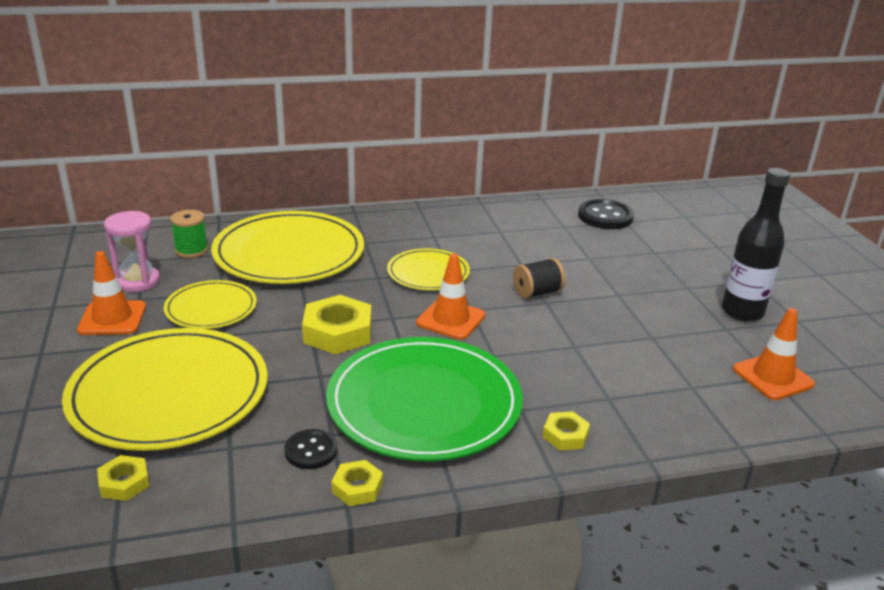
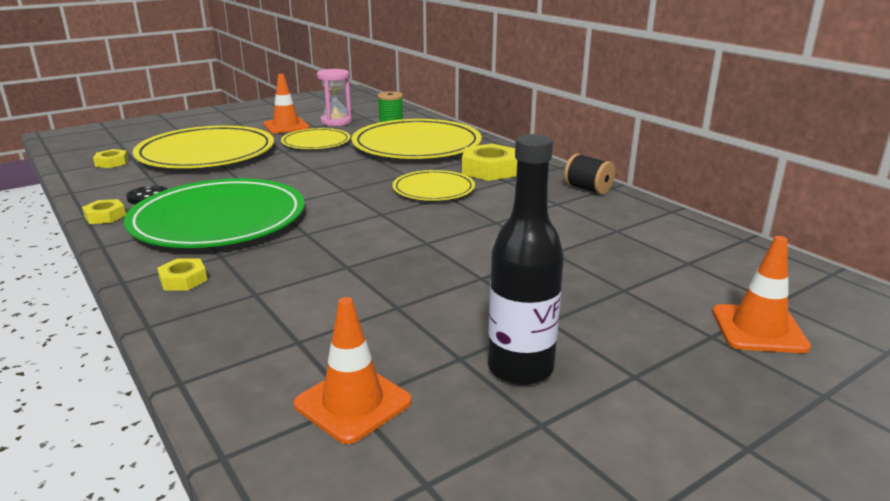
camera: 70 degrees right, 5 degrees down
yellow nut [302,295,371,355] -> yellow nut moved to [462,144,517,181]
orange traffic cone [416,254,485,340] -> orange traffic cone moved to [712,236,811,353]
black spool [513,258,565,299] -> black spool moved to [564,154,615,194]
black button [578,199,634,229] -> none

